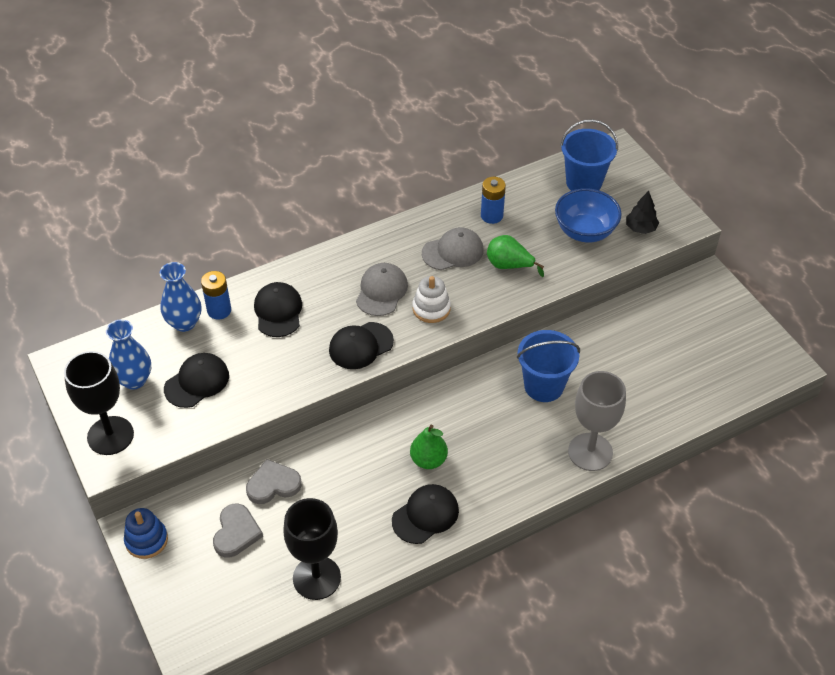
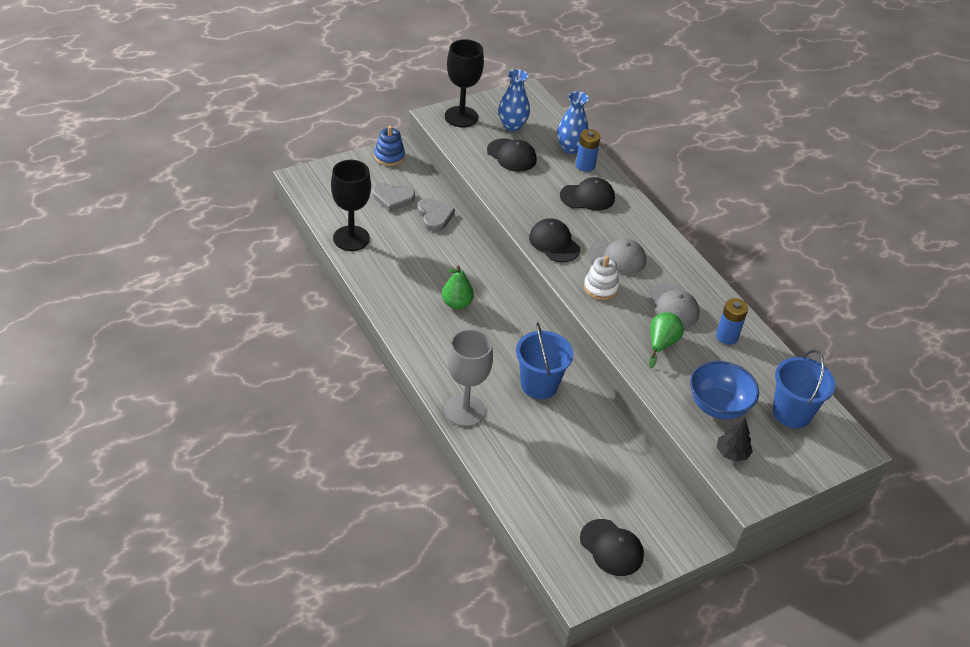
camera: 85 degrees right, 5 degrees down
black cap [392,484,459,544] -> black cap moved to [580,519,644,576]

